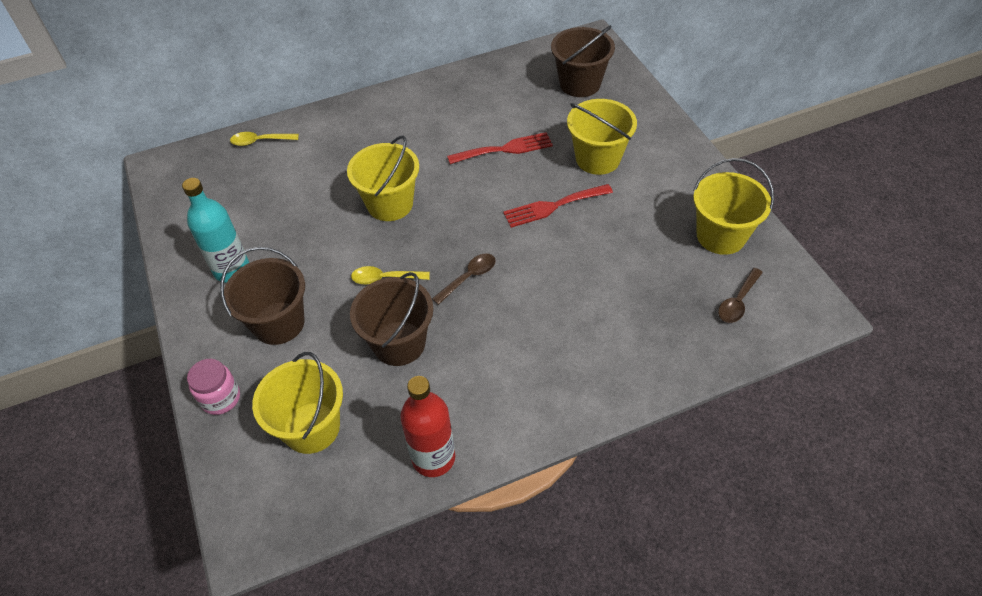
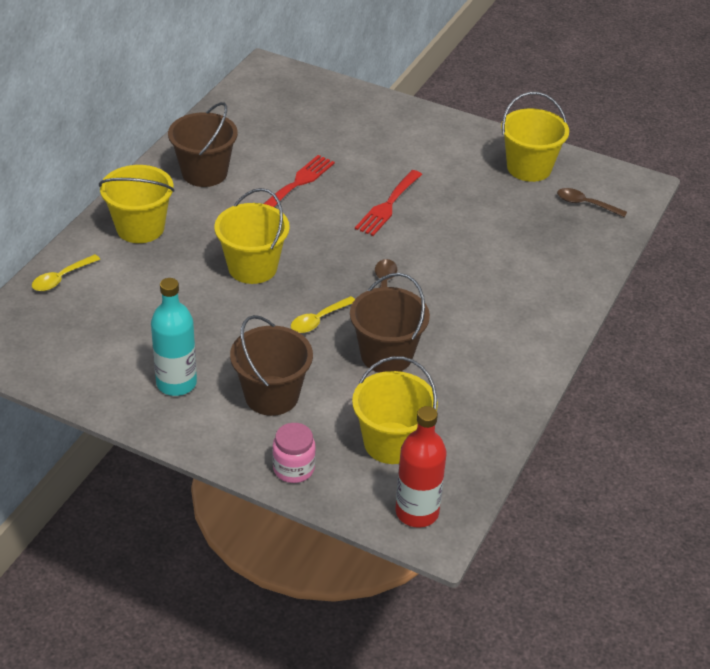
camera: 45 degrees left, 10 degrees down
red bottle [400,376,455,477] -> red bottle moved to [396,406,446,528]
brown bucket [551,25,615,97] -> brown bucket moved to [168,102,238,187]
yellow bucket [567,99,637,175] -> yellow bucket moved to [99,165,175,243]
brown spoon [718,268,763,323] -> brown spoon turned 120 degrees clockwise [557,188,627,218]

